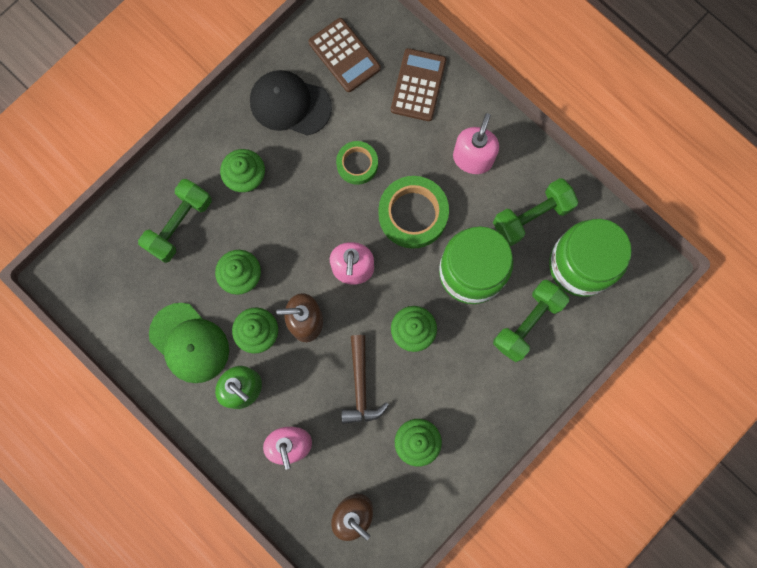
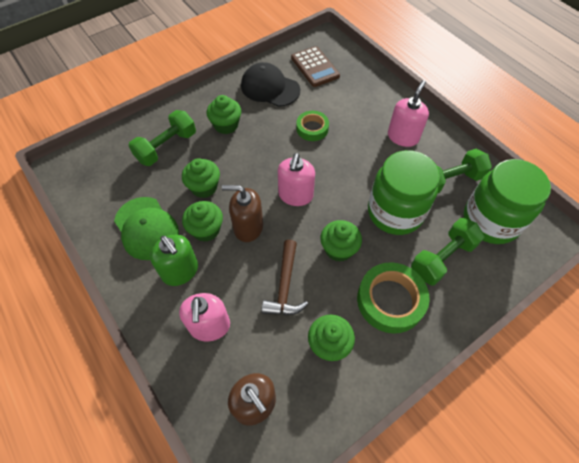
camera: 10 degrees right, 20 degrees down
green tape [378,176,449,248] -> green tape moved to [357,262,430,334]
brown calculator [391,48,446,121] -> none

